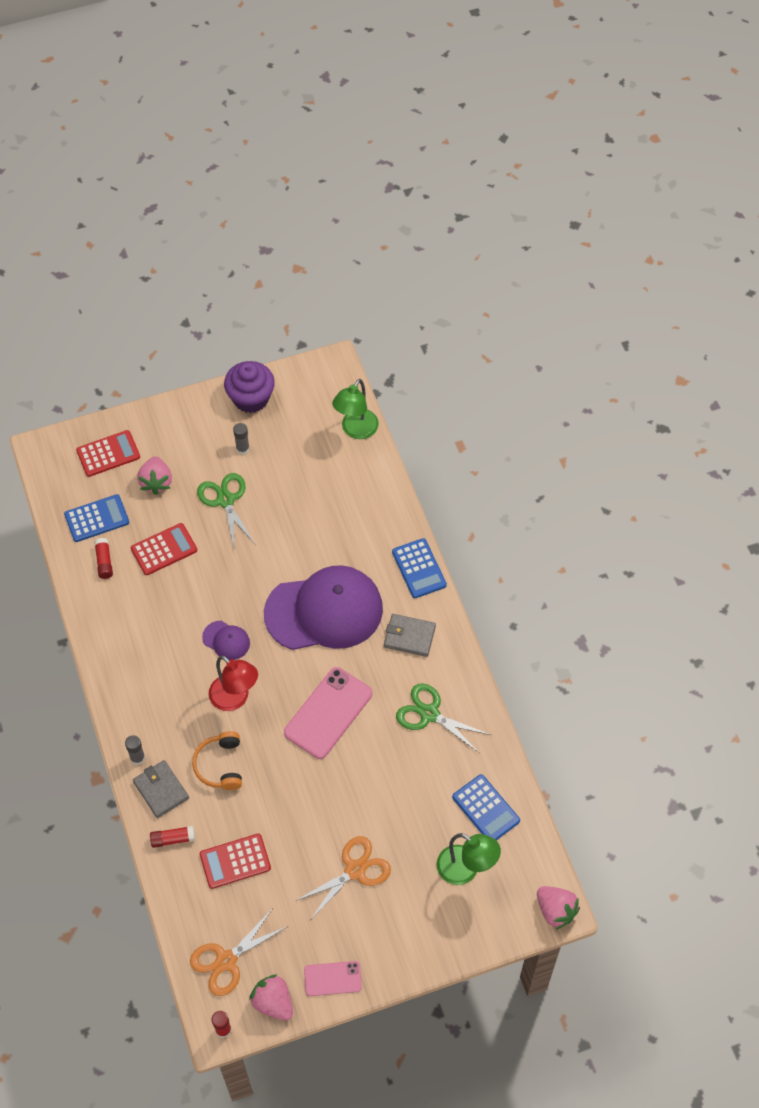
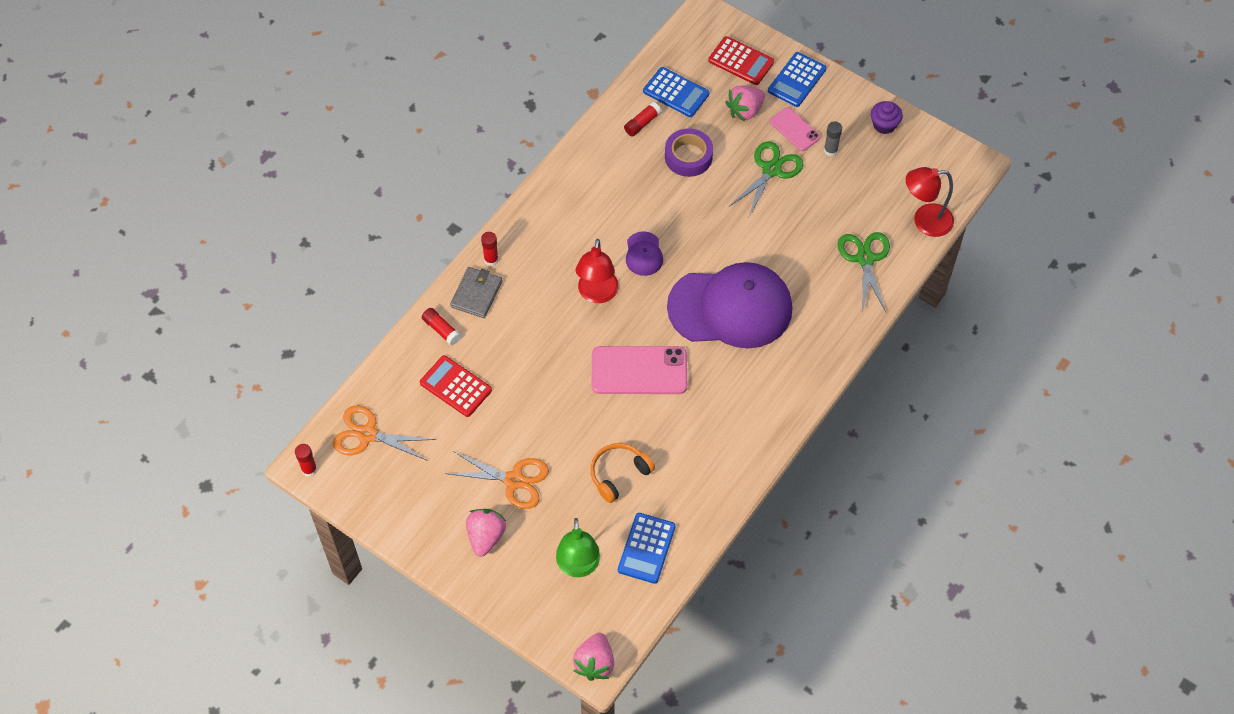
camera: 55 degrees right, 0 degrees up
grey glue stick [125,735,145,765] -> red glue stick [481,232,499,266]
red calculator [131,523,197,575] -> purple tape [665,128,713,177]
orange headphones [192,731,242,790] -> orange headphones moved to [590,443,655,503]
purple cupcake [224,361,275,413] -> purple cupcake [871,101,903,134], size x0.60
pink strawberry [249,974,293,1021] -> pink strawberry moved to [466,509,506,556]
purple cap [264,565,383,650] -> purple cap turned 45 degrees counterclockwise [667,262,792,349]
pink phone [304,961,362,996] -> pink phone moved to [770,107,820,151]
green lamp [332,379,379,439] -> red lamp [906,167,954,237]
grey wallet [384,614,436,657] -> none
blue calculator [392,538,447,598] -> blue calculator moved to [768,52,827,107]
green scissors [396,683,491,753] -> green scissors moved to [837,232,890,314]

